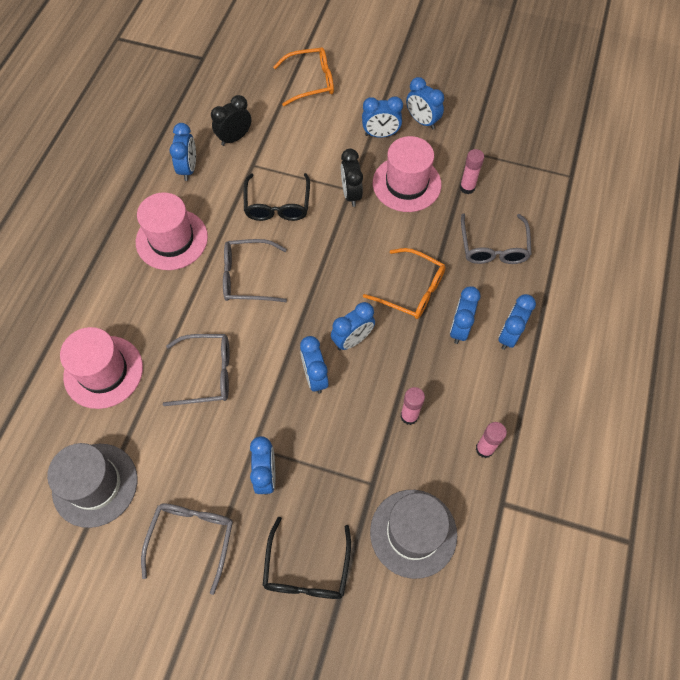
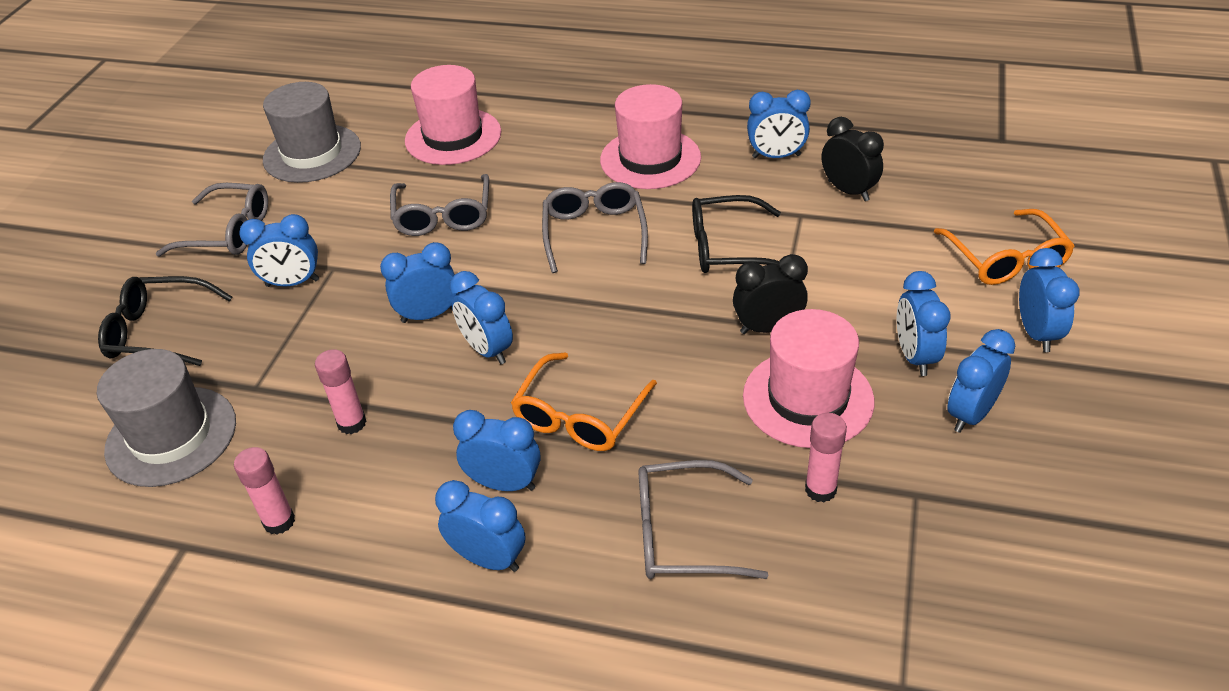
camera: 90 degrees right, 20 degrees down
none -> blue clock [1019,248,1079,352]

